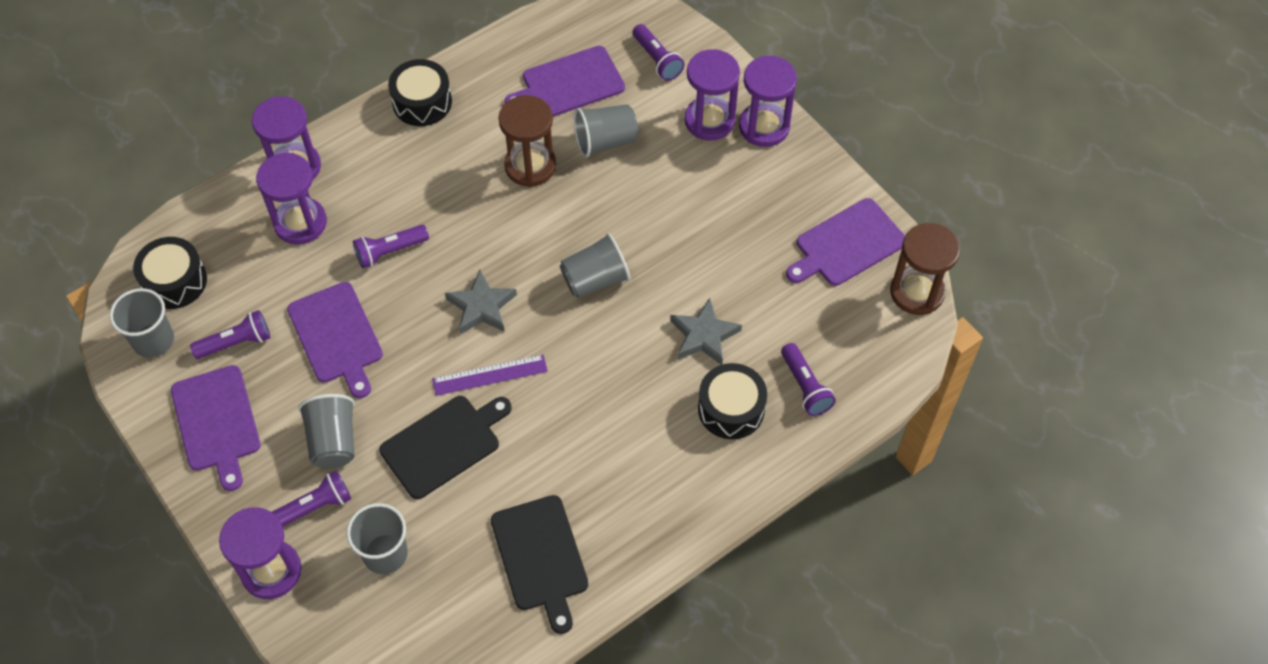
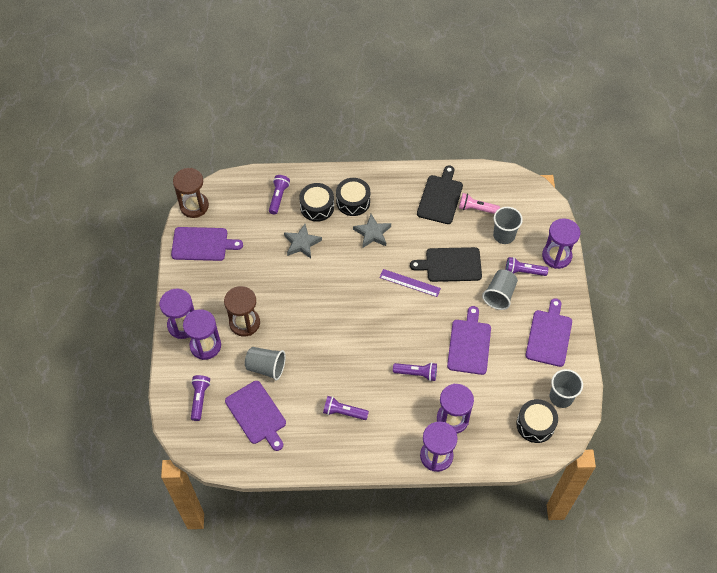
camera: 145 degrees left, 0 degrees up
purple flashlight [190,310,270,359] -> purple flashlight moved to [323,396,369,420]
black drum [388,59,452,126] -> black drum moved to [336,178,370,216]
grey star [445,270,517,335] -> grey star moved to [353,214,391,248]
brown hourglass [498,95,556,187] -> brown hourglass moved to [224,286,260,337]
purple cutting board [504,46,625,117] -> purple cutting board turned 45 degrees clockwise [225,381,286,451]
grey cup [560,233,630,298] -> none
none -> pink flashlight [459,193,500,214]

